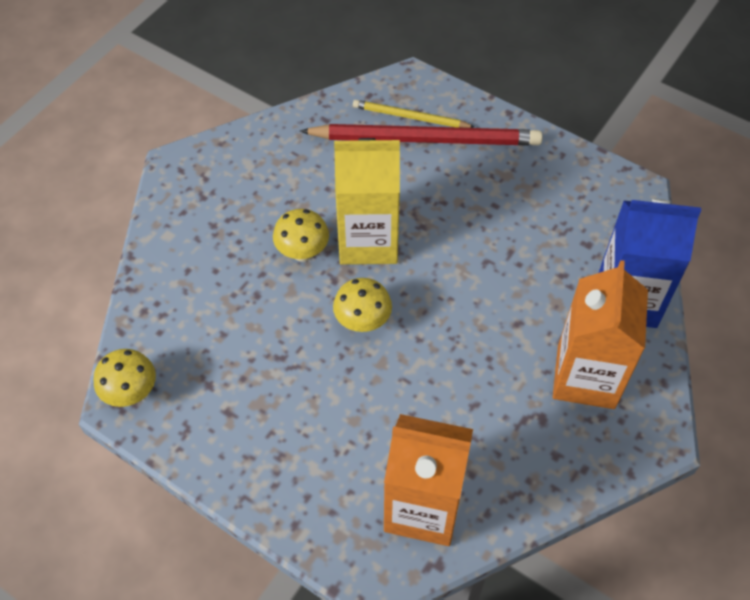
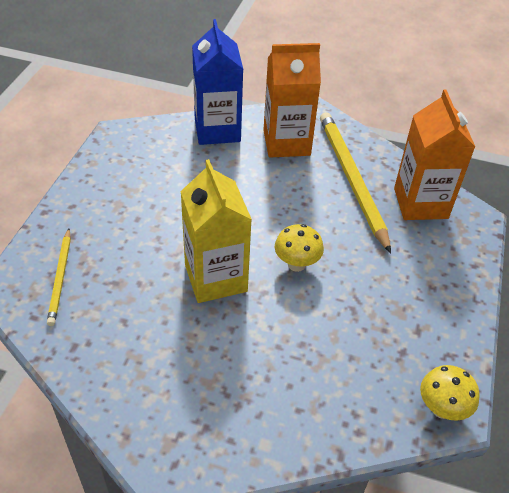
camera: 110 degrees left, 10 degrees down
yellow mushroom [273,209,329,262] -> none
red pencil [300,124,543,146] -> none
none -> yellow pencil [320,112,391,253]

